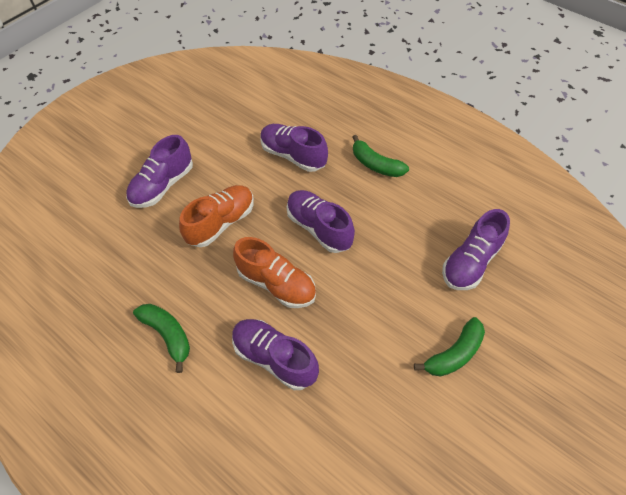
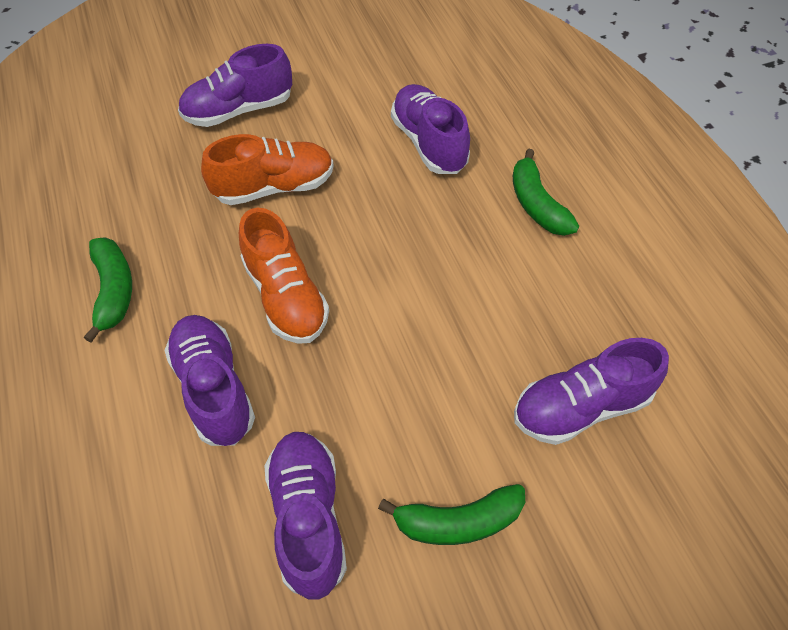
camera: 30 degrees right, 0 degrees up
purple shoe [286,190,355,253] -> purple shoe moved to [264,432,347,600]

